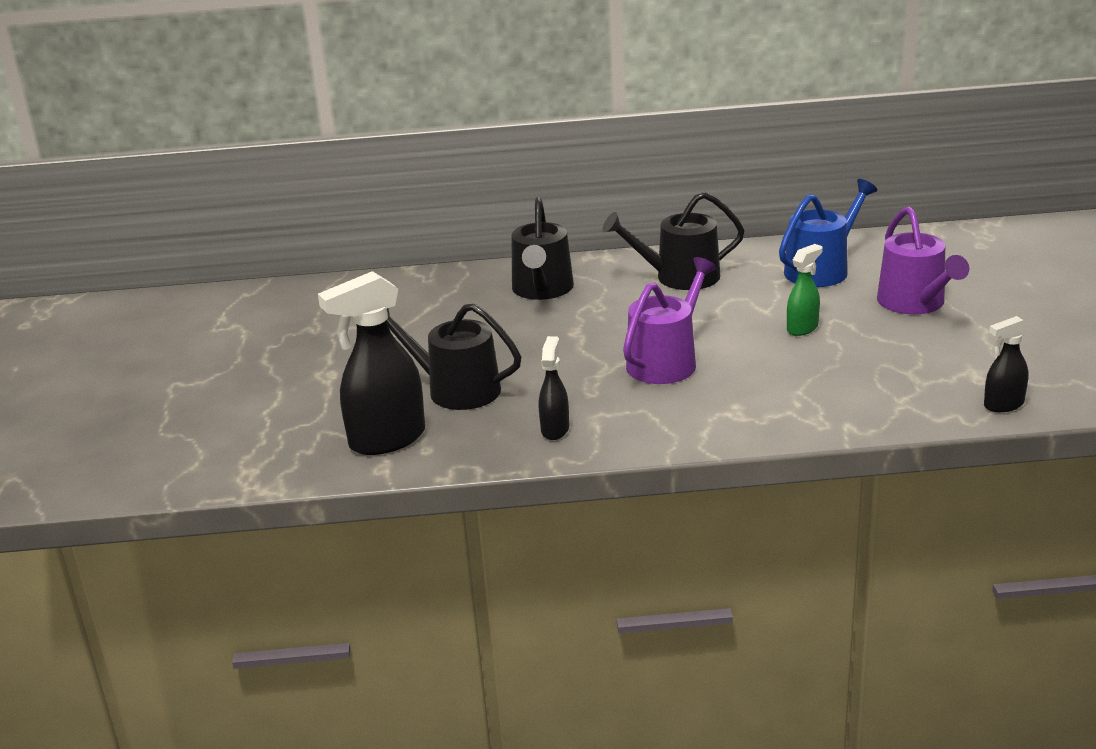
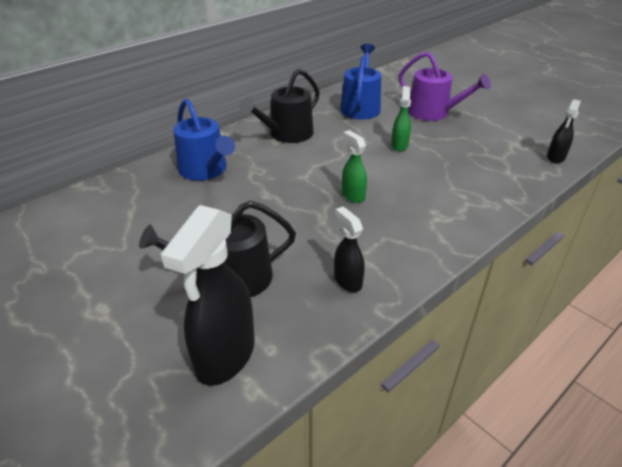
camera: 40 degrees left, 10 degrees up
black watering can [511,197,574,300] -> blue watering can [173,98,235,181]
purple watering can [623,257,717,384] -> green spray bottle [342,130,367,203]

